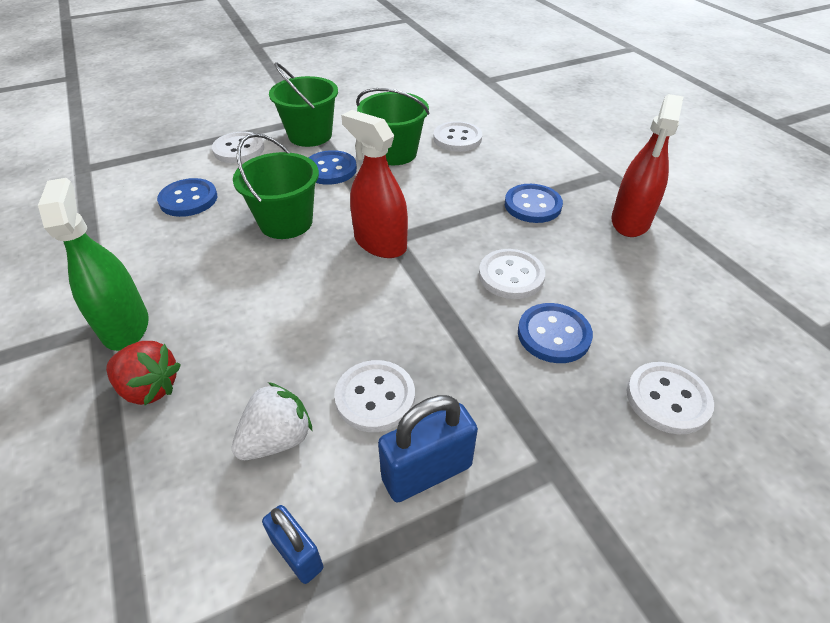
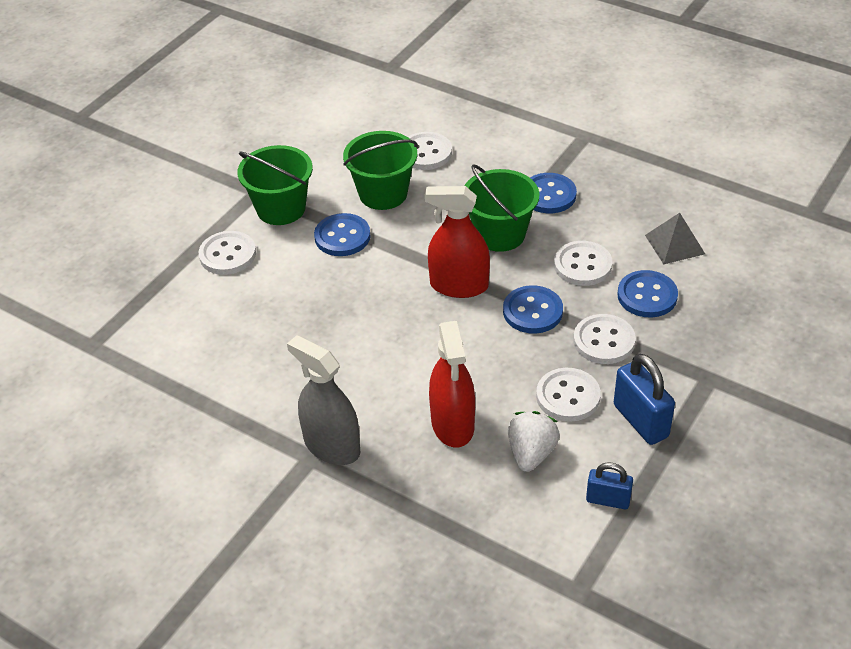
camera: 30 degrees left, 0 degrees up
green spray bottle [38,178,149,351] -> grey spray bottle [287,335,360,465]
red strawberry [106,341,181,405] -> none
blue button [157,178,217,217] -> blue button moved to [503,285,563,334]
green bucket [233,133,319,239] -> green bucket moved to [464,164,540,252]
blue padlock [378,395,478,503] -> blue padlock turned 60 degrees counterclockwise [614,354,675,445]
red spray bottle [611,94,684,237] -> red spray bottle moved to [429,321,475,448]
white button [627,362,714,434] -> white button moved to [573,314,636,364]
none -> grey pyramid [645,213,705,264]

